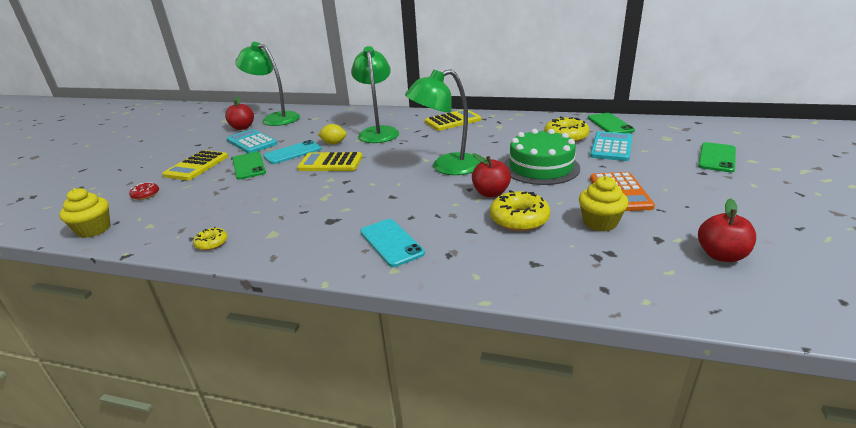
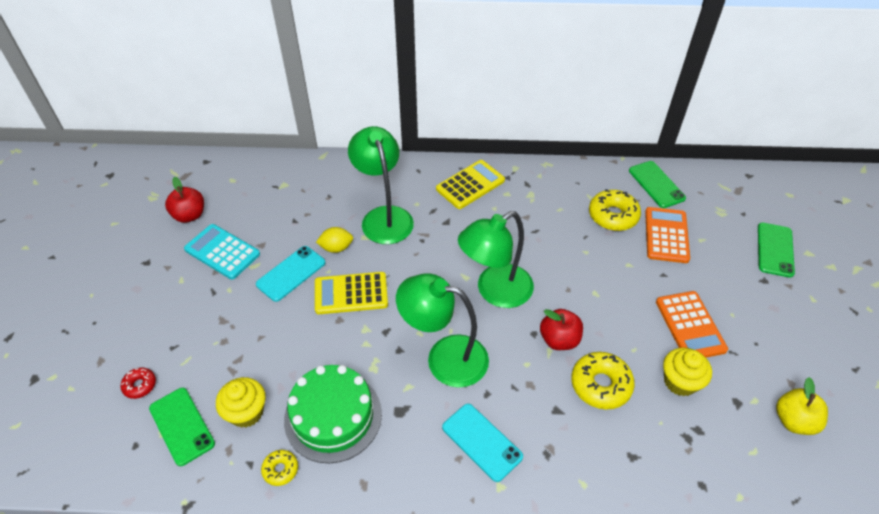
camera: 15 degrees left, 20 degrees up
yellow cupcake [59,188,111,238] -> yellow cupcake moved to [216,377,266,428]
yellow calculator [162,150,228,180] -> none
green phone [233,152,266,180] -> green phone moved to [149,388,215,466]
green lamp [235,42,300,126] -> green lamp moved to [396,273,489,388]
green cake [504,129,580,185] -> green cake moved to [284,365,382,463]
turquoise calculator [590,131,632,161] -> orange calculator [645,207,690,263]
red apple [698,198,756,262] -> yellow apple [776,377,828,435]

